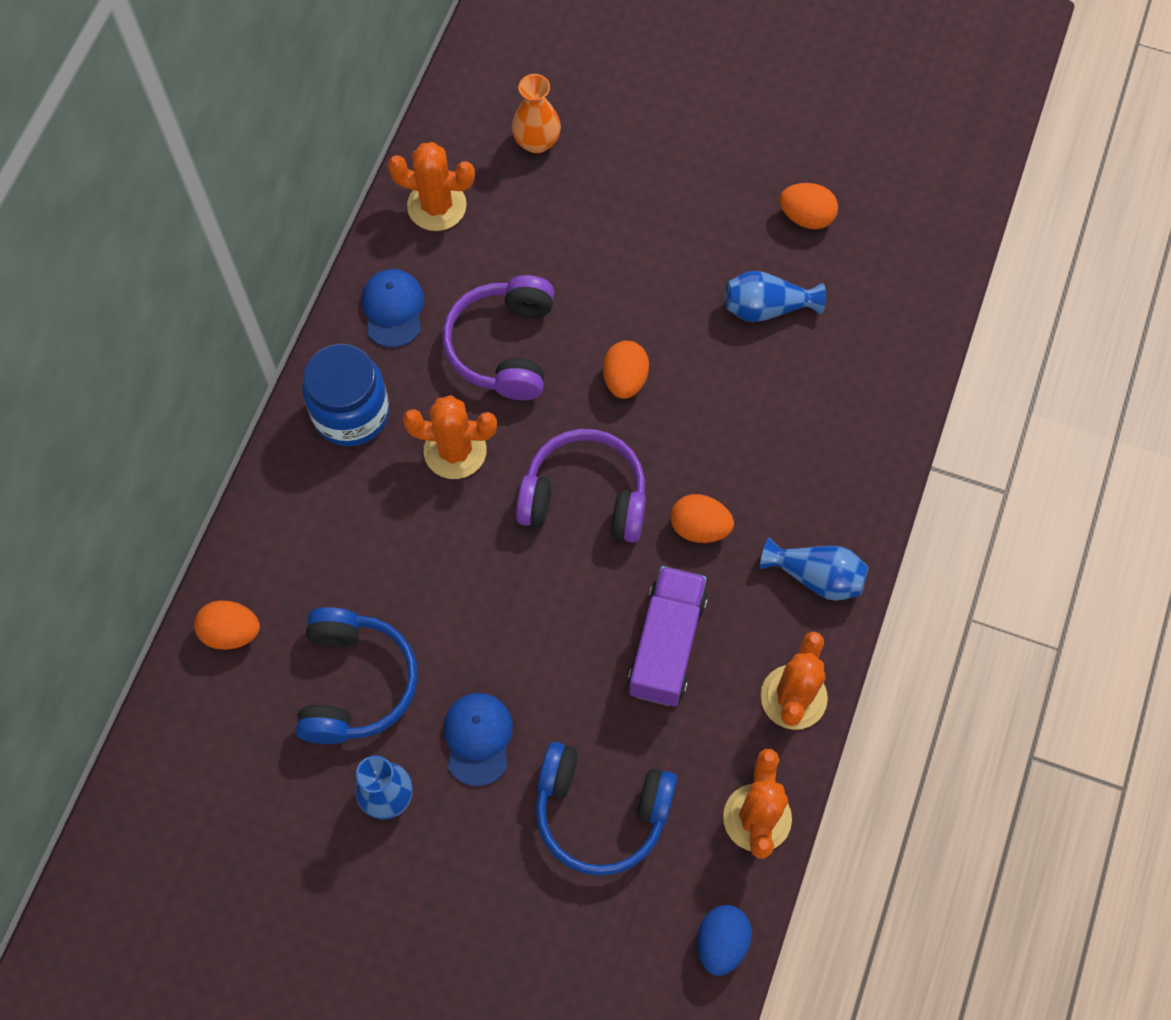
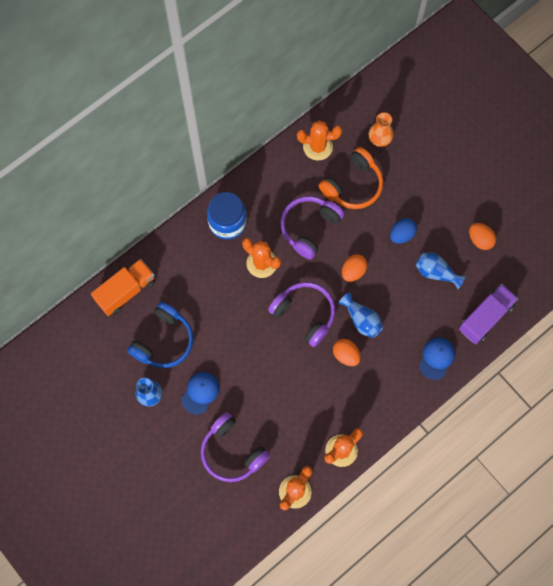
camera: 30 degrees right, 5 degrees up
orange egg [194,600,260,650] -> orange truck [91,259,155,316]
blue cap [362,269,424,348] -> blue cap moved to [419,338,455,380]
orange cactus [388,142,475,231] -> orange cactus turned 45 degrees counterclockwise [297,120,342,161]
blue headphones [536,742,677,876] -> purple headphones [201,412,270,482]
purple truck [628,566,708,706] -> purple truck moved to [459,284,518,344]
blue egg [697,905,752,976] -> blue egg moved to [390,218,417,244]
blue vase [760,537,868,601] -> blue vase moved to [339,293,383,338]
none -> orange headphones [319,147,383,209]

